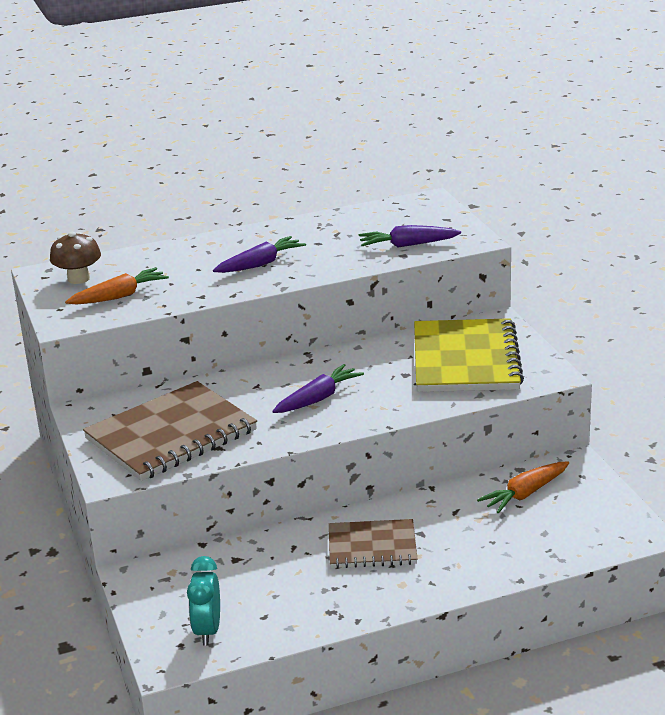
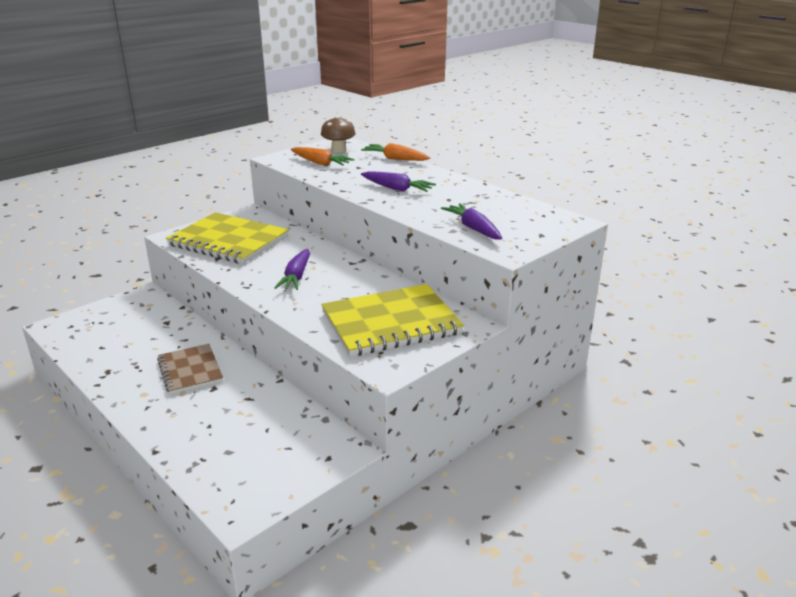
camera: 65 degrees right, 0 degrees up
brown notebook [83,381,257,481] -> yellow notebook [166,212,289,264]
turquoise clock [187,556,220,645] -> none
purple carrot [272,364,364,413] -> purple carrot turned 75 degrees clockwise [274,249,310,290]
orange carrot [477,462,569,514] -> orange carrot moved to [361,143,430,161]

